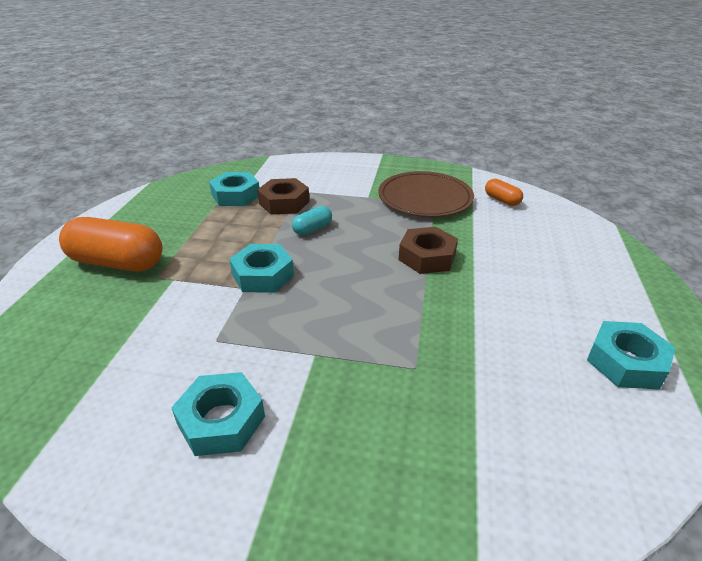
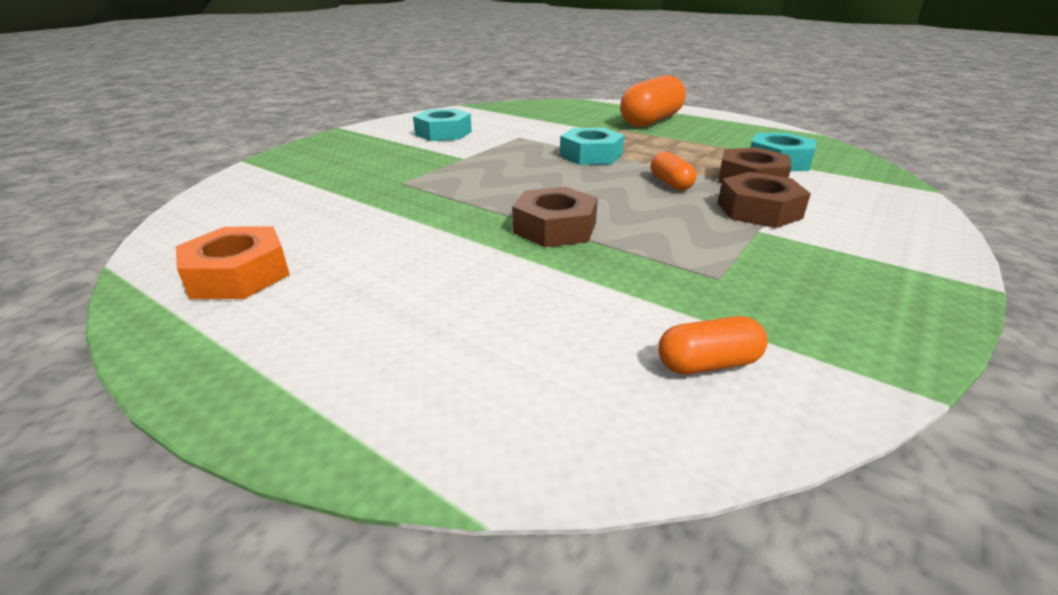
camera: 115 degrees right, 5 degrees down
turquoise capsule [292,206,332,235] -> orange capsule [651,152,697,191]
brown plate [378,171,474,217] -> none
turquoise nut [587,321,676,390] -> orange nut [176,227,290,299]
none -> brown nut [718,172,811,228]

